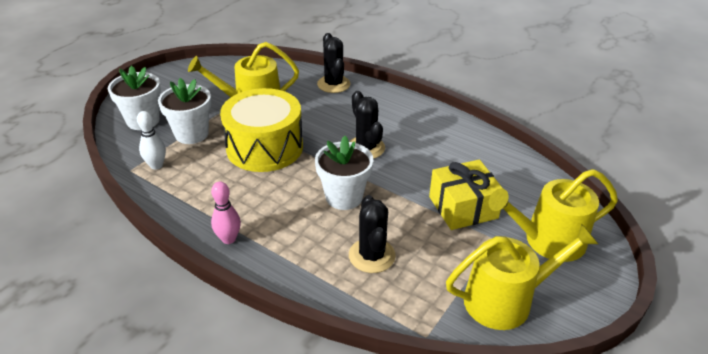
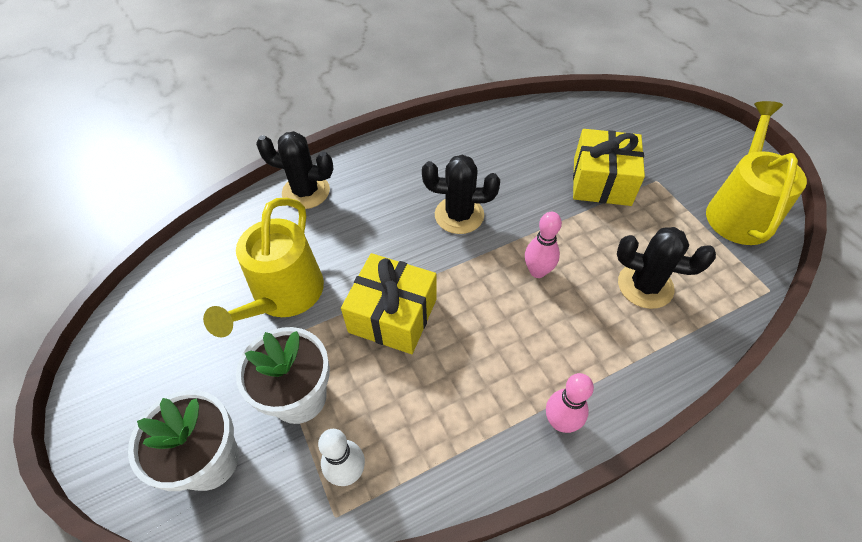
camera: 60 degrees left, 15 degrees up
yellow drum [220,88,303,172] -> yellow gift [341,253,437,354]
white flower pot [315,136,374,210] -> pink bowling pin [525,212,562,278]
yellow watering can [488,169,618,262] -> none

